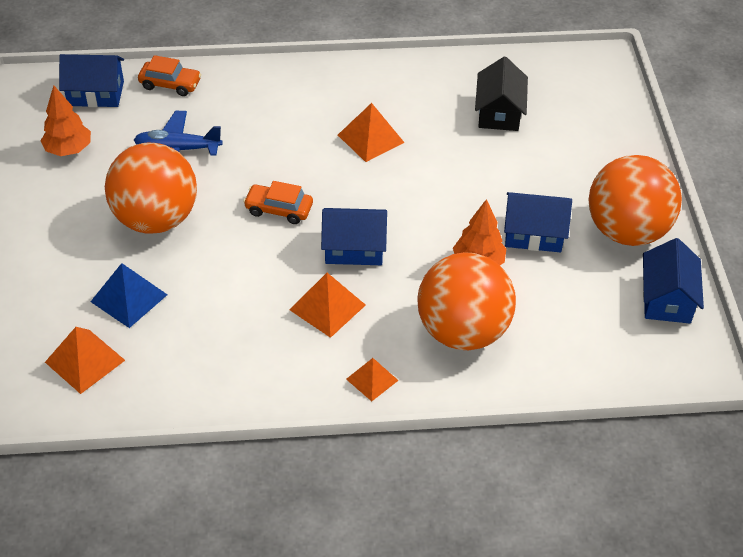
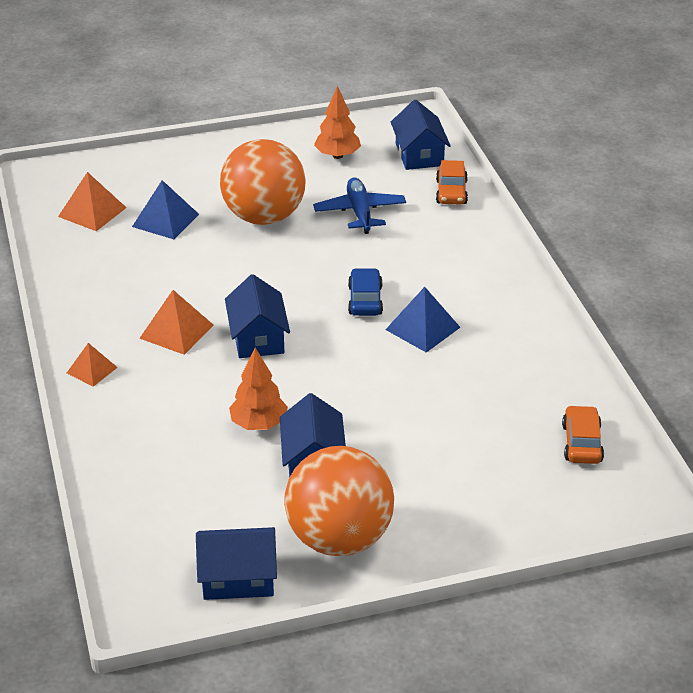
camera: 80 degrees right, 10 degrees down
orange car [243,181,313,224] -> orange car moved to [562,405,604,464]
orange pyramid [338,103,405,162] -> blue pyramid [385,287,461,353]
orange ball [417,252,516,350] -> none
black house [475,56,528,131] -> none
none -> blue car [348,268,383,316]

